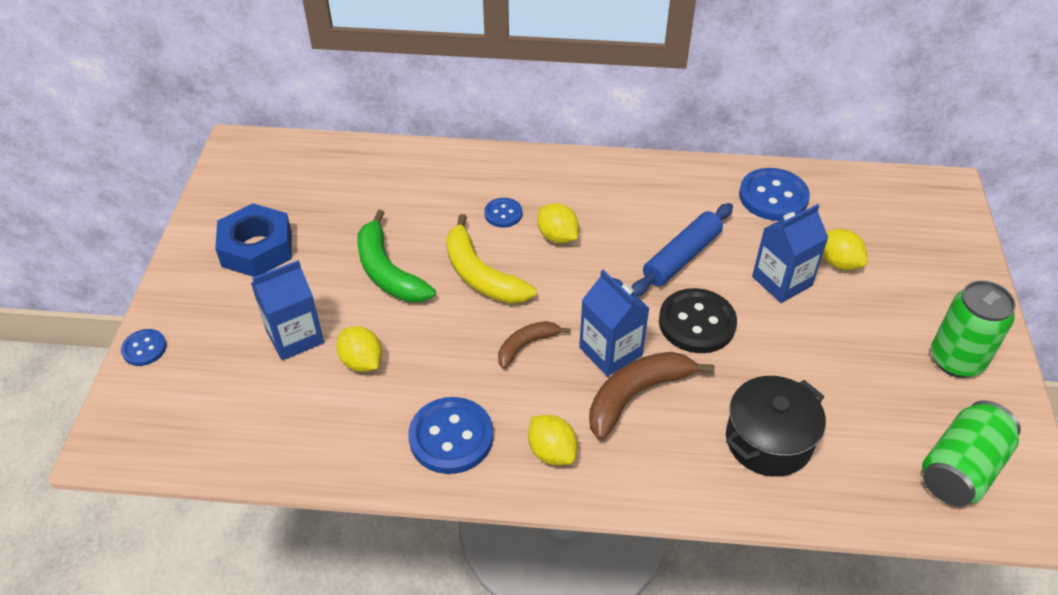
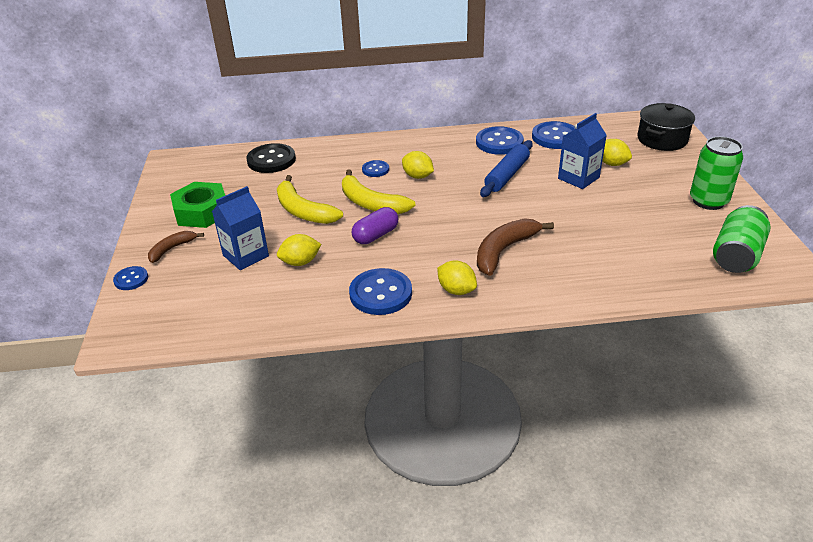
camera: 10 degrees left, 10 degrees down
blue nut [215,203,292,277] -> green nut [170,182,225,228]
yellow lemon [336,326,382,372] -> yellow lemon turned 60 degrees counterclockwise [277,234,322,266]
green banana [357,210,436,302] -> yellow banana [277,175,343,224]
brown banana [498,321,571,369] -> brown banana moved to [148,231,204,263]
blue carton [579,270,650,376] -> none
black button [659,288,737,353] -> black button moved to [246,143,296,173]
black pot [726,376,826,477] -> black pot moved to [637,103,695,151]
none -> purple capsule [352,207,398,244]
none -> blue button [476,126,524,155]

